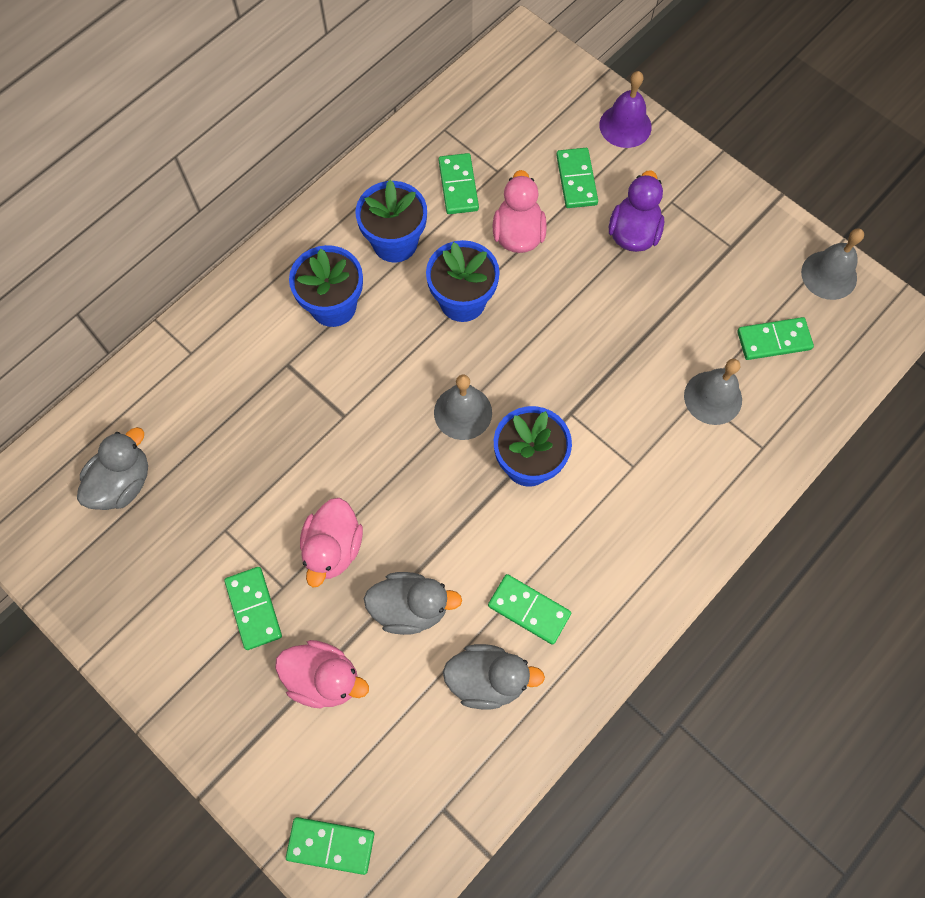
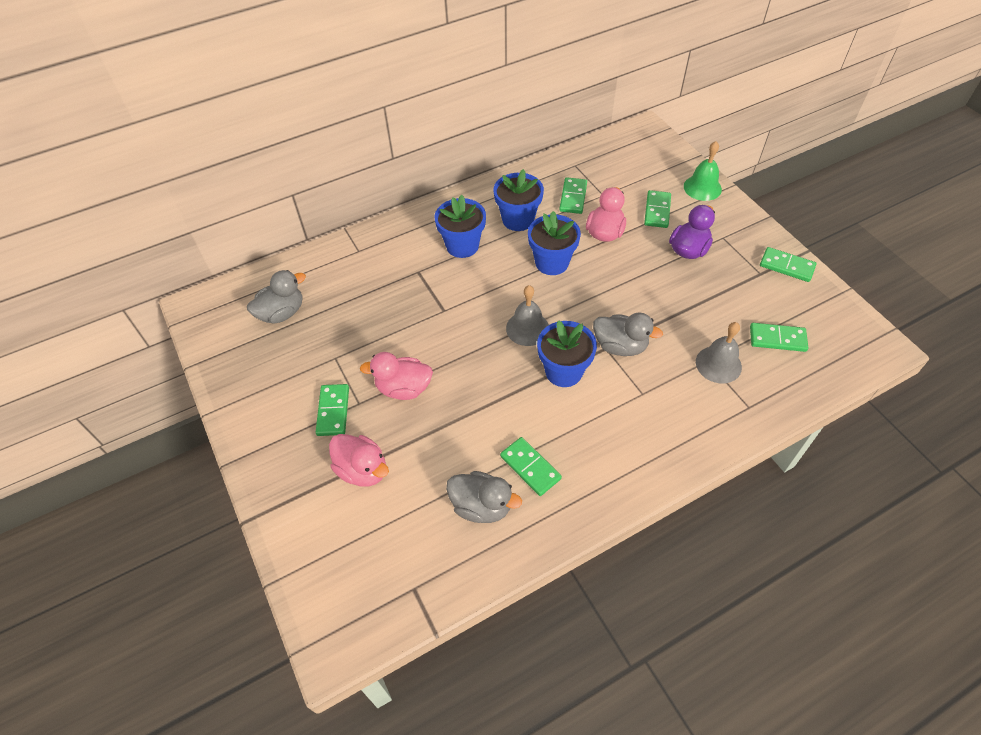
camera: 20 degrees right, 15 degrees down
green domino [286,817,374,875] -> green domino moved to [760,247,817,282]
pink duck [300,498,363,587] -> pink duck turned 60 degrees clockwise [360,352,433,400]
grey duck [364,572,462,635] -> grey duck moved to [593,312,663,356]
purple bell [599,71,652,148] -> green bell [684,141,722,201]
grey bell [801,228,864,300] -> none

